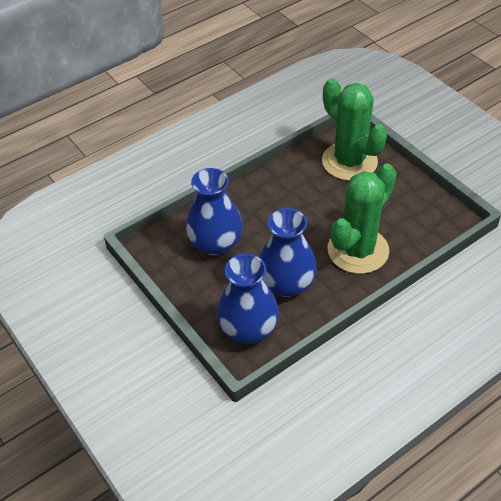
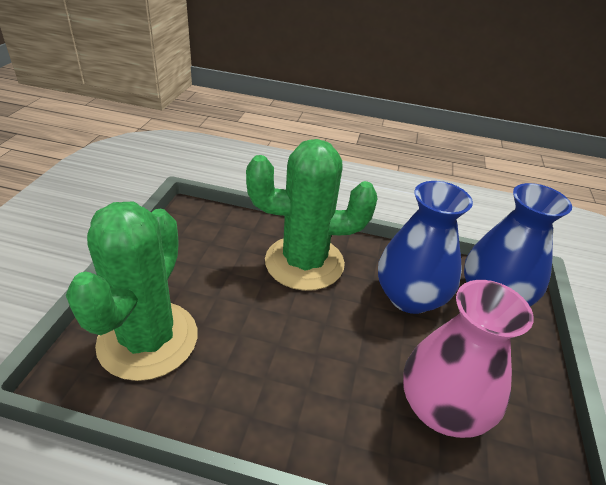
camera: 135 degrees left, 10 degrees down
blue vase [186,168,243,255] -> pink vase [403,280,534,438]

